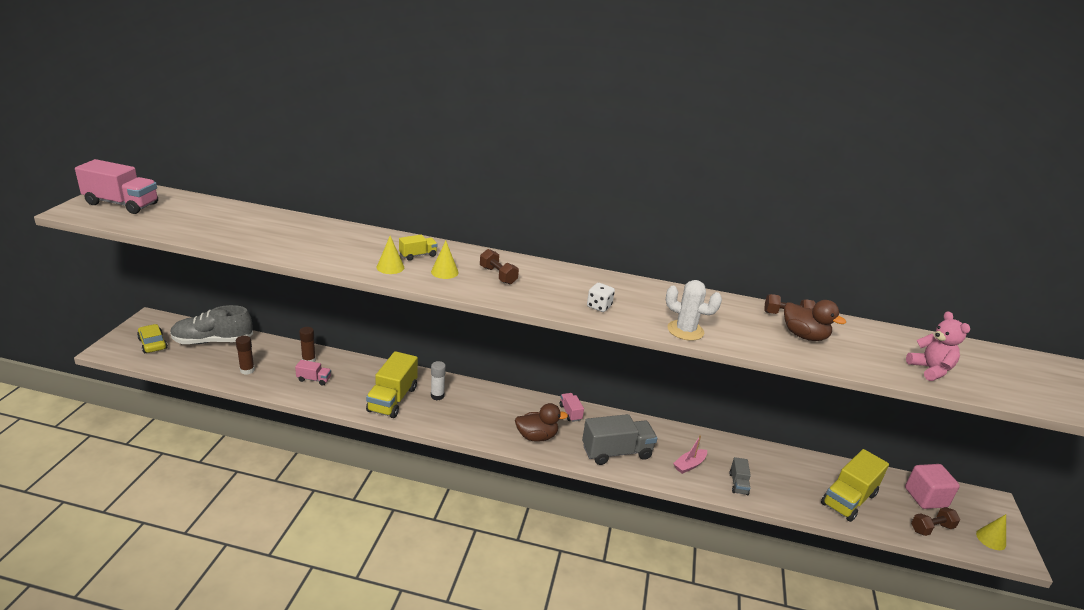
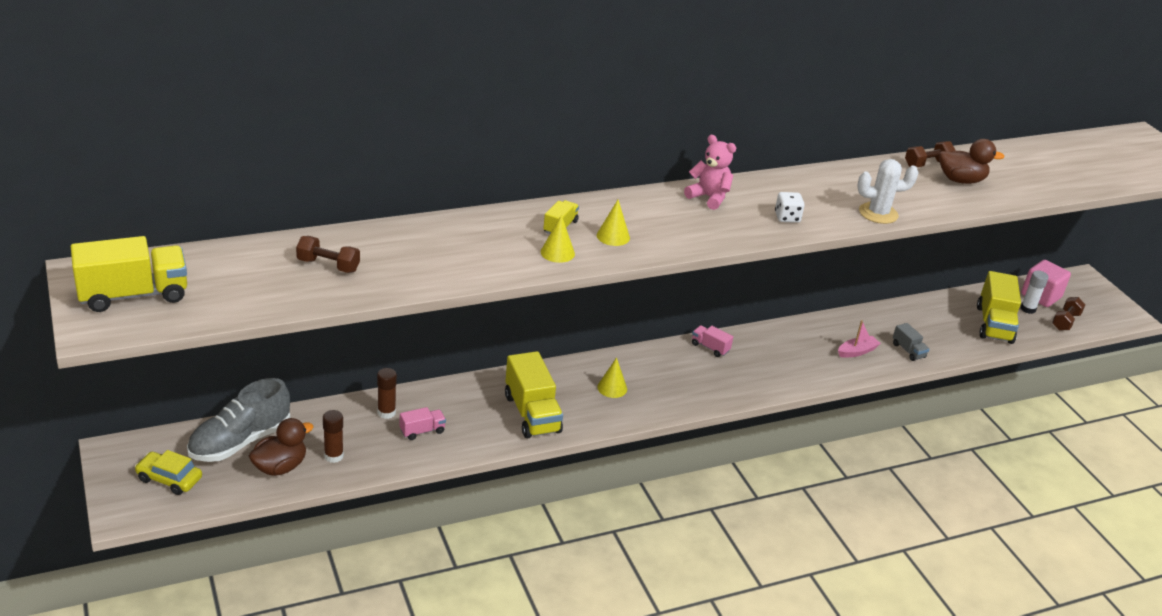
camera: 35 degrees left, 5 degrees up
pink truck [75,159,158,214] -> yellow truck [71,236,187,312]
white glue stick [431,361,446,400] -> white glue stick moved to [1021,271,1049,314]
brown dumbbell [480,249,519,284] -> brown dumbbell moved to [296,236,360,273]
brown duck [515,403,568,442] -> brown duck moved to [249,418,313,476]
grey truck [582,414,657,465] -> none
pink boat [673,435,707,474] -> pink boat turned 135 degrees counterclockwise [838,320,881,358]
pink teddy bear [906,311,970,381] -> pink teddy bear moved to [684,135,736,210]
yellow cone [976,514,1006,550] -> yellow cone moved to [597,357,627,398]

